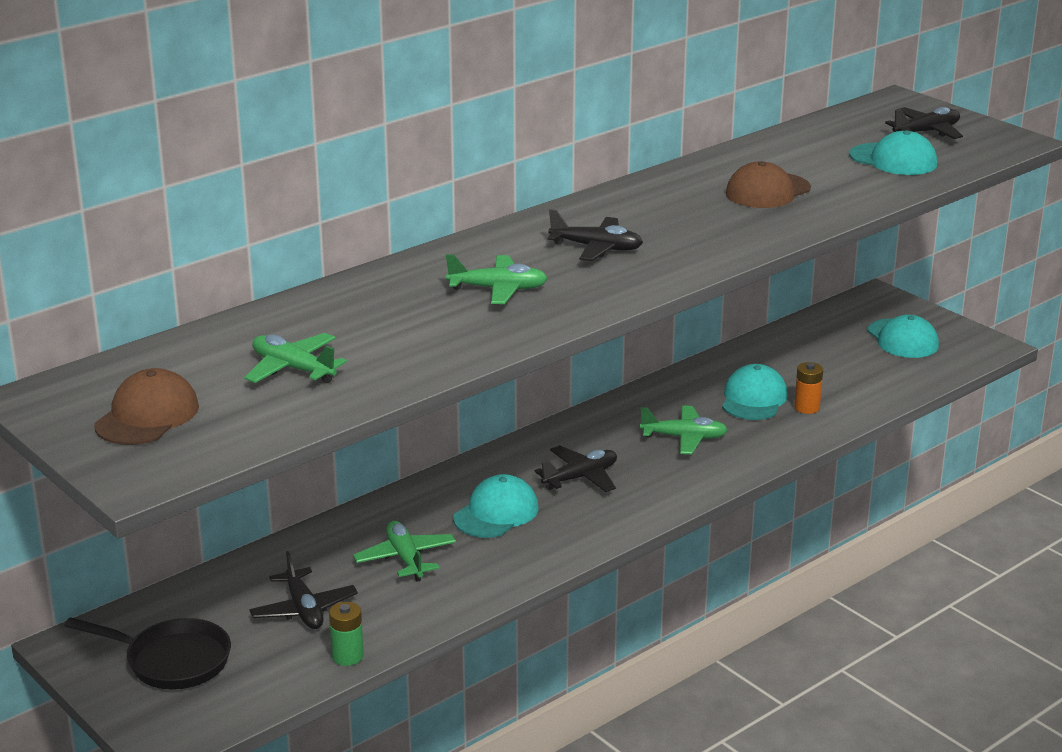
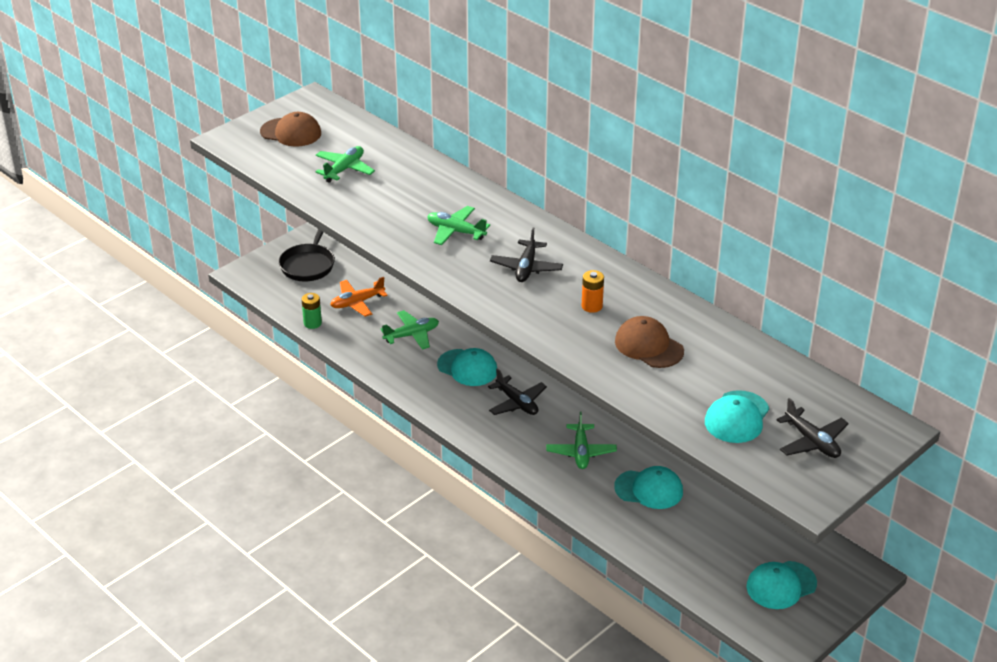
camera: 85 degrees right, 10 degrees up
black plane [249,551,358,629] -> orange plane [330,277,388,317]
green plane [446,254,548,304] -> green plane turned 120 degrees clockwise [427,206,490,245]
orange battery [794,362,823,414] -> orange battery moved to [582,270,604,313]

